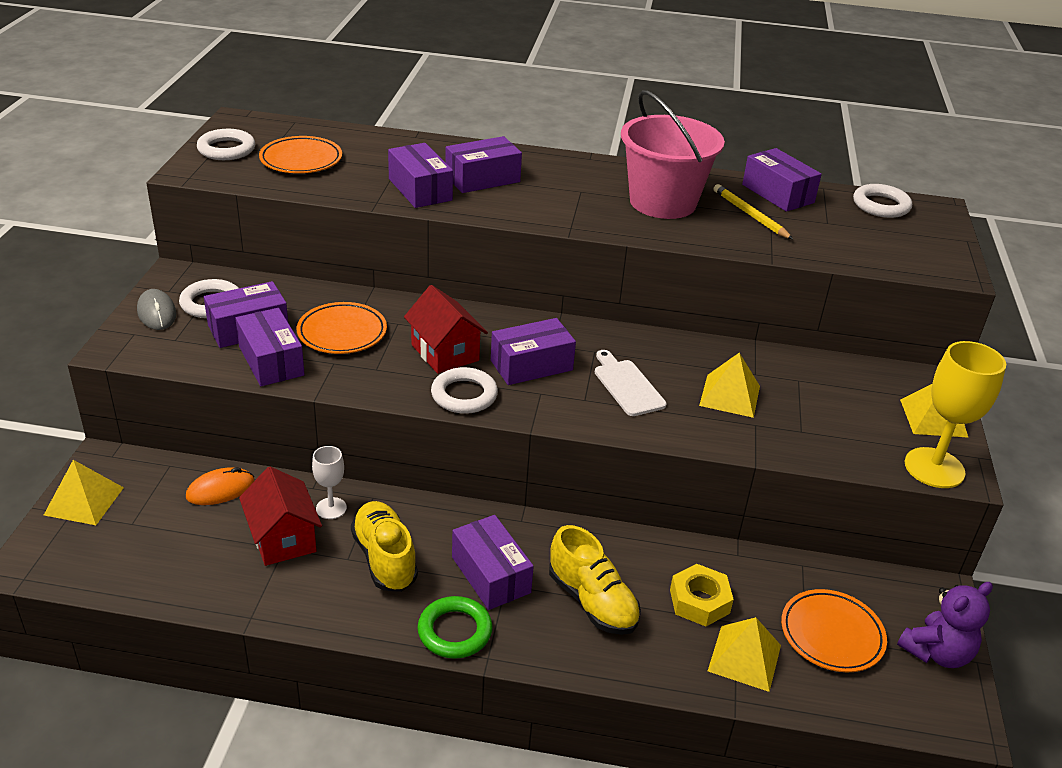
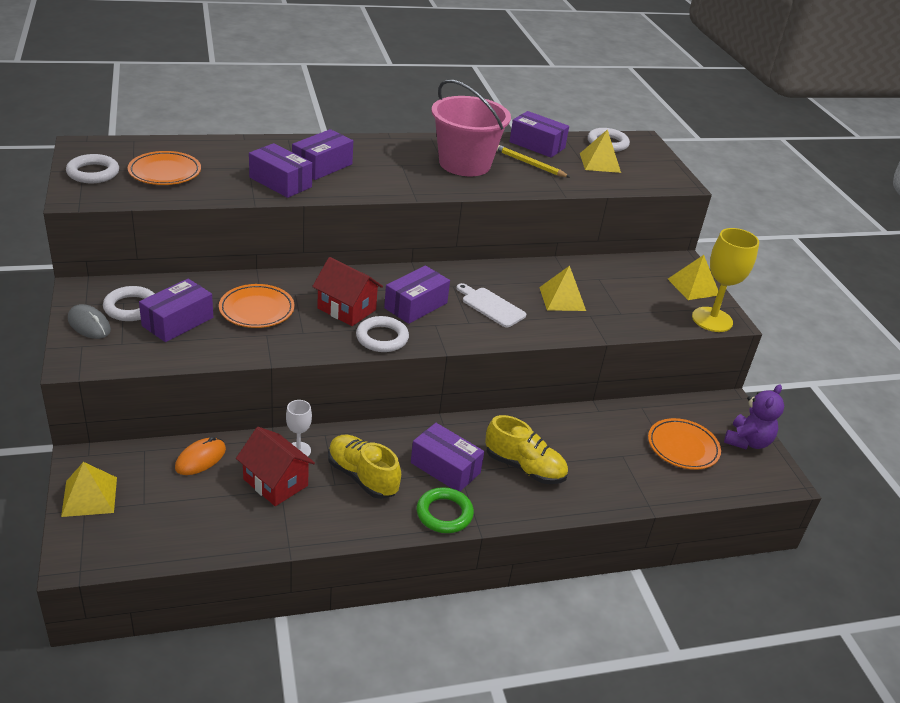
camera: 25 degrees left, 0 degrees up
purple box [235,308,305,386] -> none
yellow nut [670,564,734,626] -> none
yellow pyramid [708,617,781,692] -> yellow pyramid moved to [580,129,621,173]

